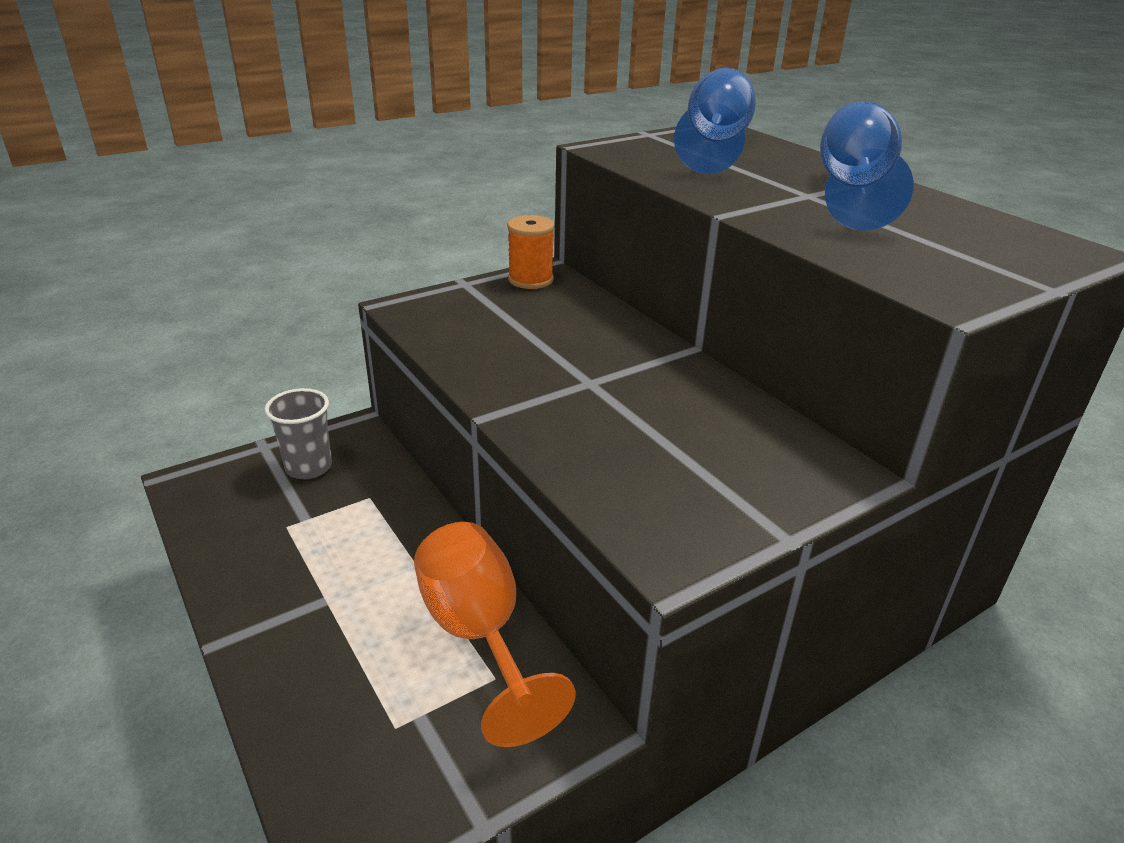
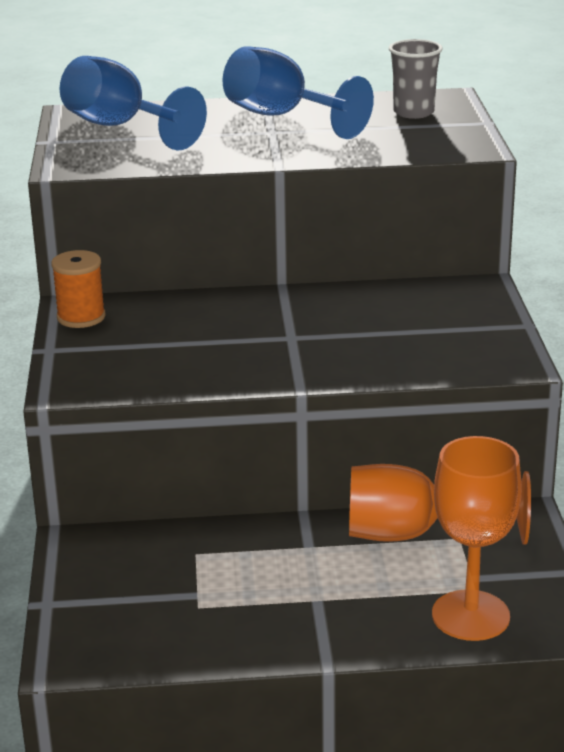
camera: 60 degrees left, 5 degrees down
grey cup [265,388,332,479] -> grey cup moved to [389,39,443,119]
none -> orange goblet [432,436,522,641]

